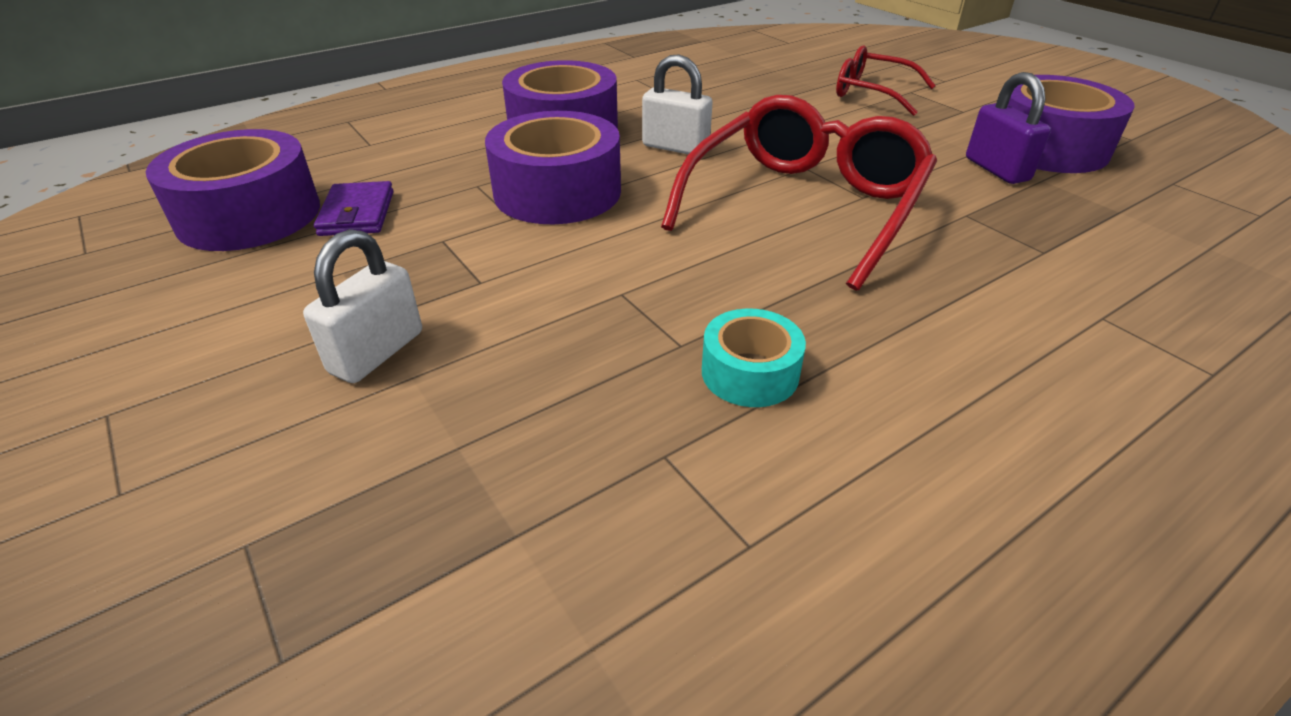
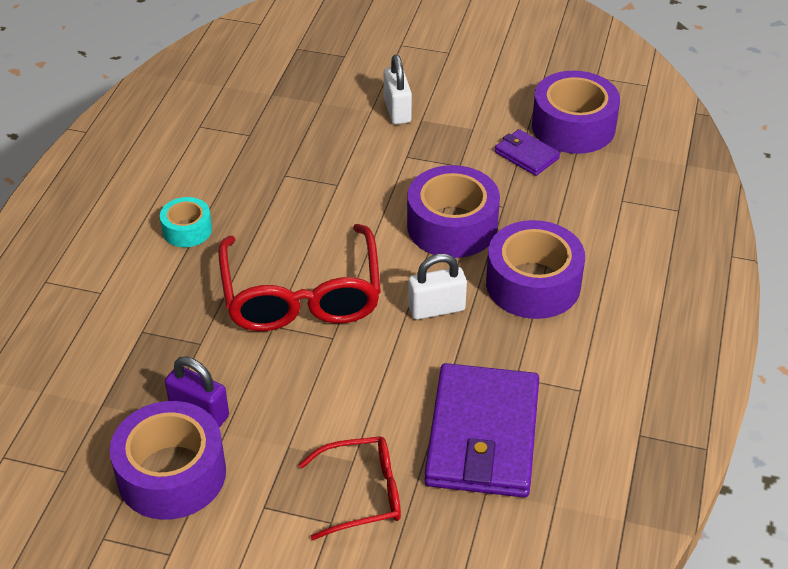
camera: 140 degrees right, 5 degrees up
turquoise tape [702,309,806,407] -> turquoise tape moved to [160,197,212,247]
none -> purple wallet [424,363,539,498]

